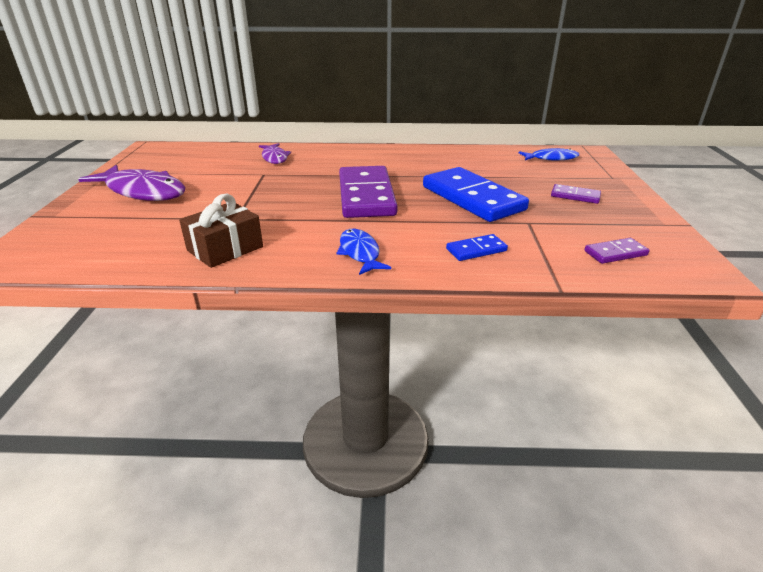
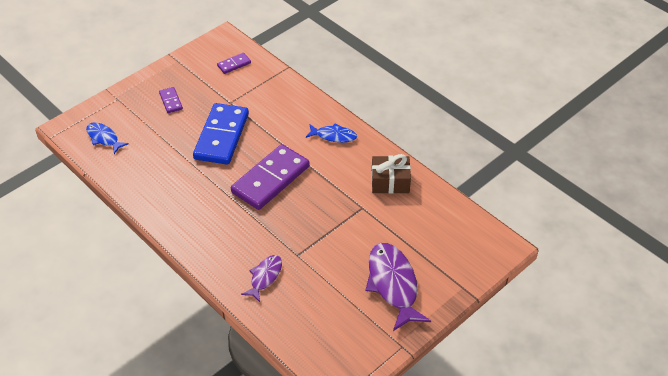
camera: 135 degrees left, 15 degrees up
blue fish [337,229,391,275] -> blue fish turned 105 degrees counterclockwise [306,123,357,143]
blue domino [446,234,508,261] -> none
purple domino [584,238,649,264] -> purple domino turned 60 degrees counterclockwise [217,53,251,74]

